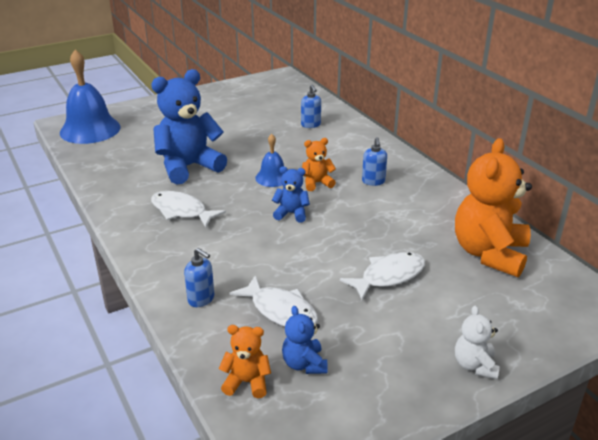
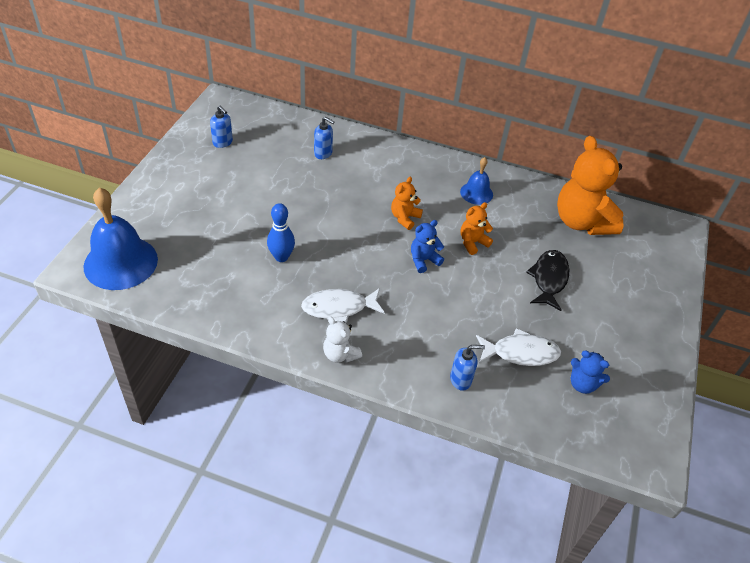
camera: 45 degrees left, 15 degrees up
blue teddy bear [151,69,227,185] -> blue bowling pin [267,203,295,262]
orange teddy bear [219,325,271,398] -> orange teddy bear moved to [461,202,493,255]
blue bell [255,134,284,187] -> blue bell moved to [460,157,493,205]
white fish [340,252,425,300] -> black fish [526,250,569,311]
blue soap dispenser [362,137,387,186] -> blue soap dispenser moved to [210,105,233,148]
white teddy bear [455,305,500,379] -> white teddy bear moved to [323,317,362,363]

